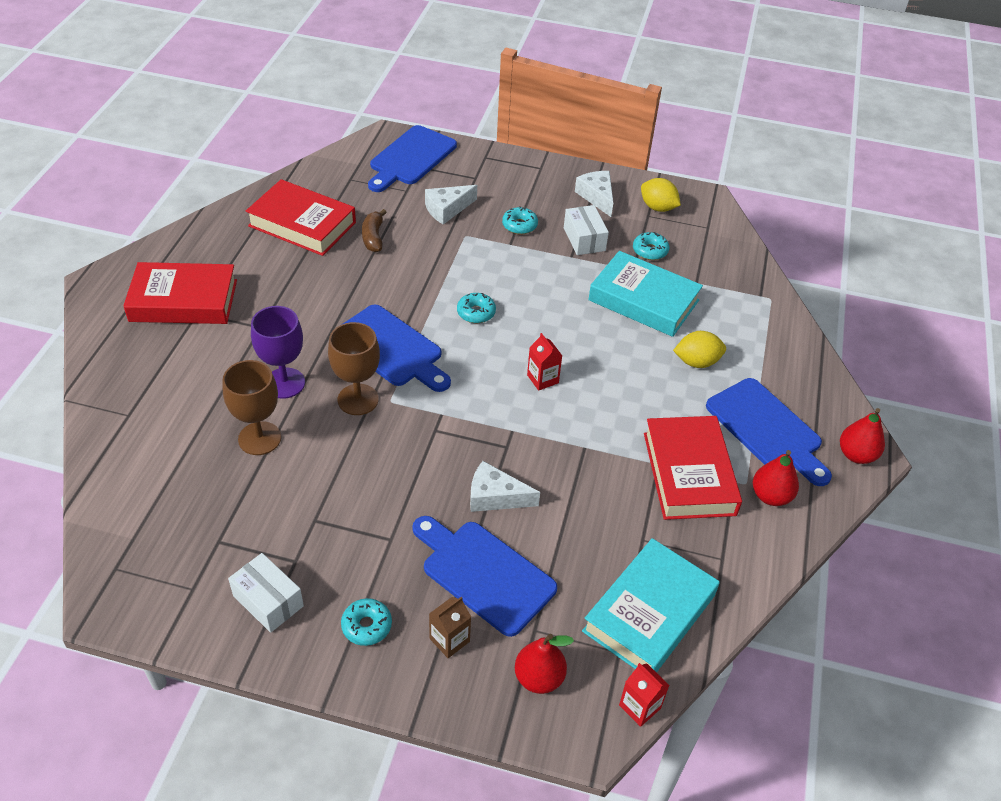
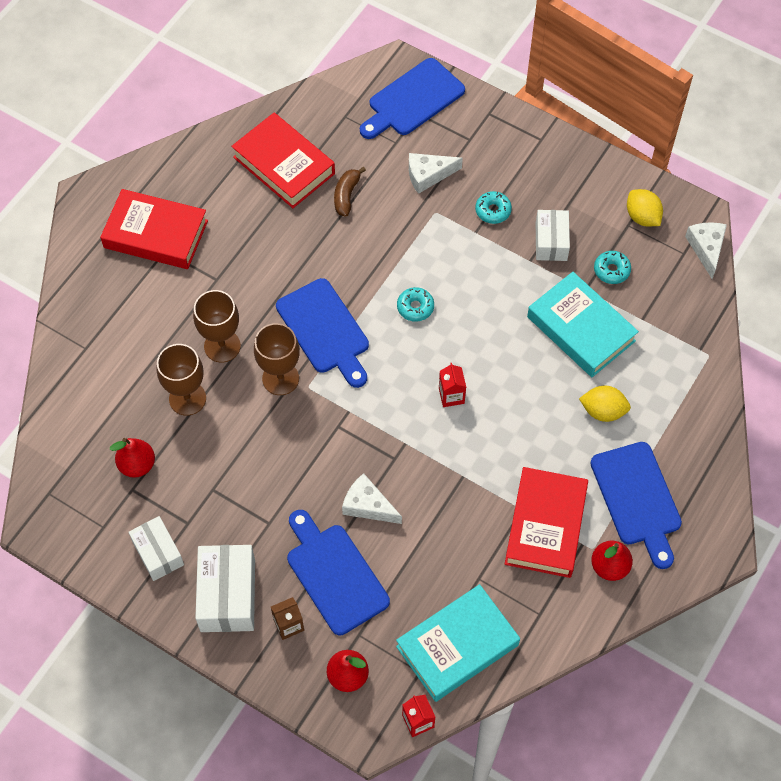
camera: 20 degrees right, 15 degrees up
purple goblet [251,306,305,399] -> brown goblet [193,290,241,362]
turquoise donut [341,598,392,646] -> white box [195,545,255,632]
white cheese [575,171,613,217] -> white cheese moved to [685,222,727,279]
red pear [840,408,885,464] -> red pear moved to [110,438,155,478]

